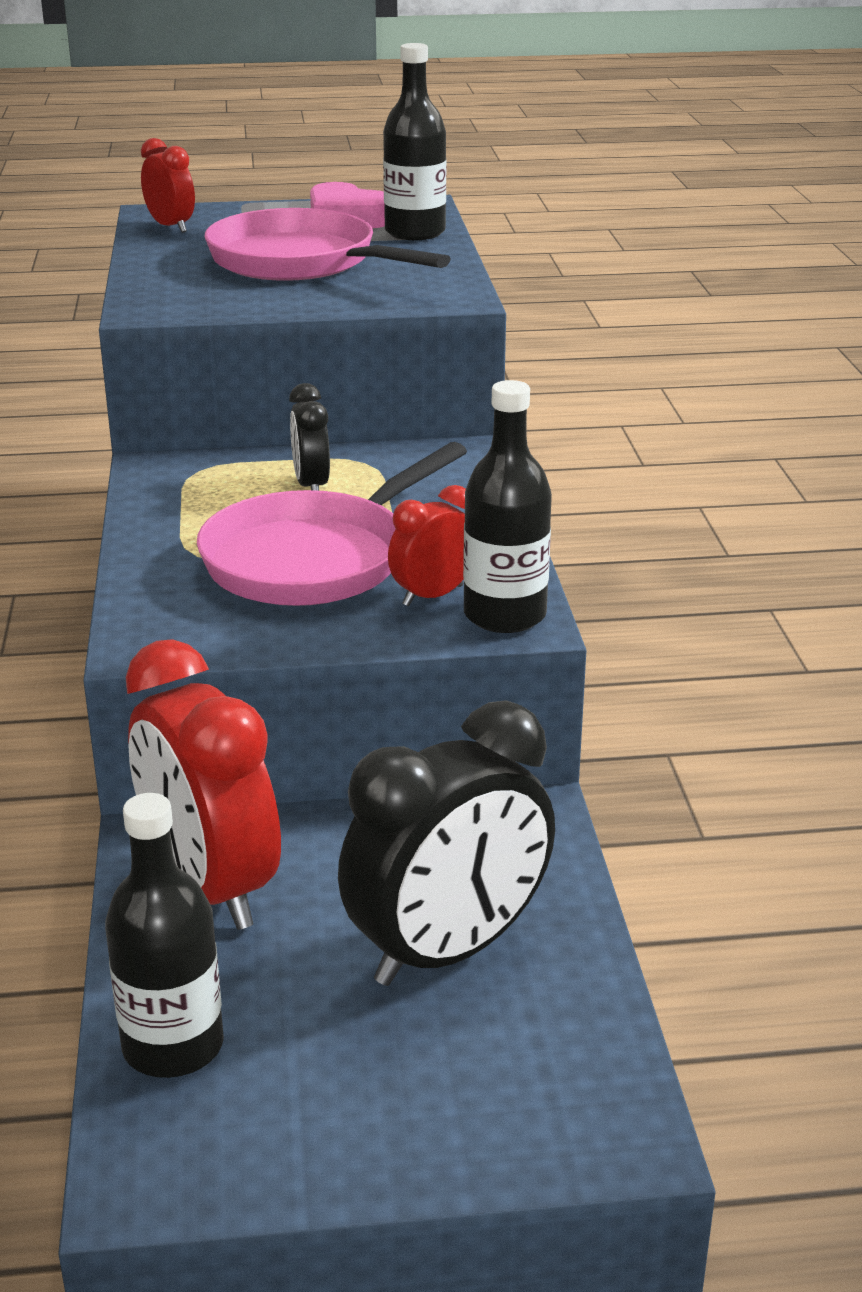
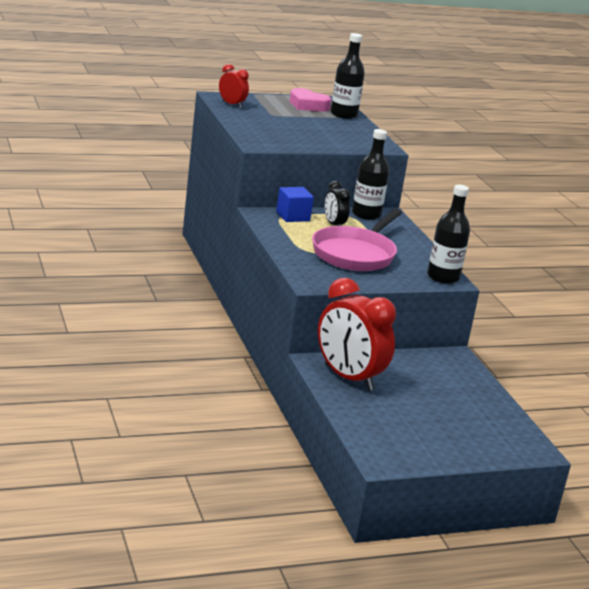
camera: 15 degrees left, 5 degrees down
black bottle [105,793,224,1078] -> black bottle moved to [352,129,389,220]
pink pan [205,208,451,281] -> none
black clock [338,701,555,986] -> none
red clock [388,485,466,606] -> none
none -> blue cube [276,187,314,222]

